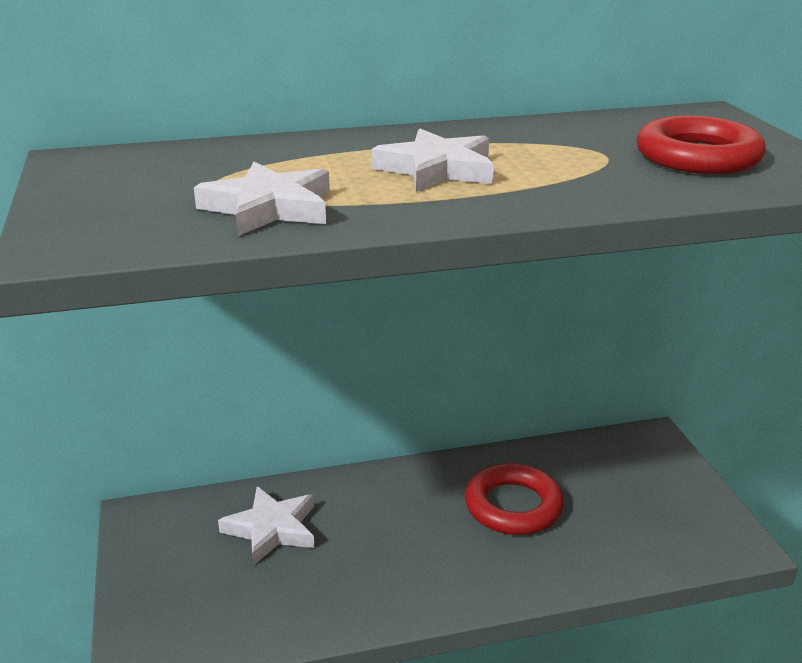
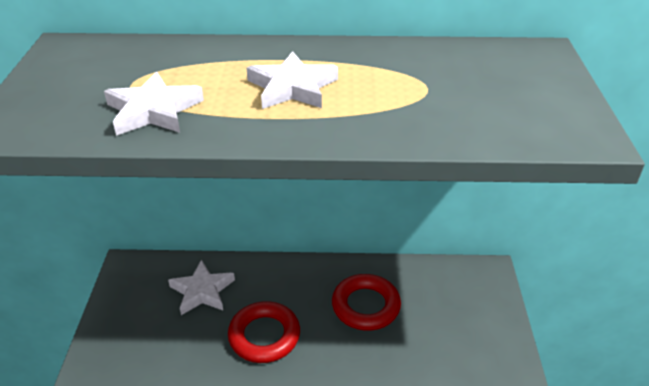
camera: 15 degrees right, 10 degrees up
red ring [636,115,766,174] -> red ring moved to [228,301,300,363]

